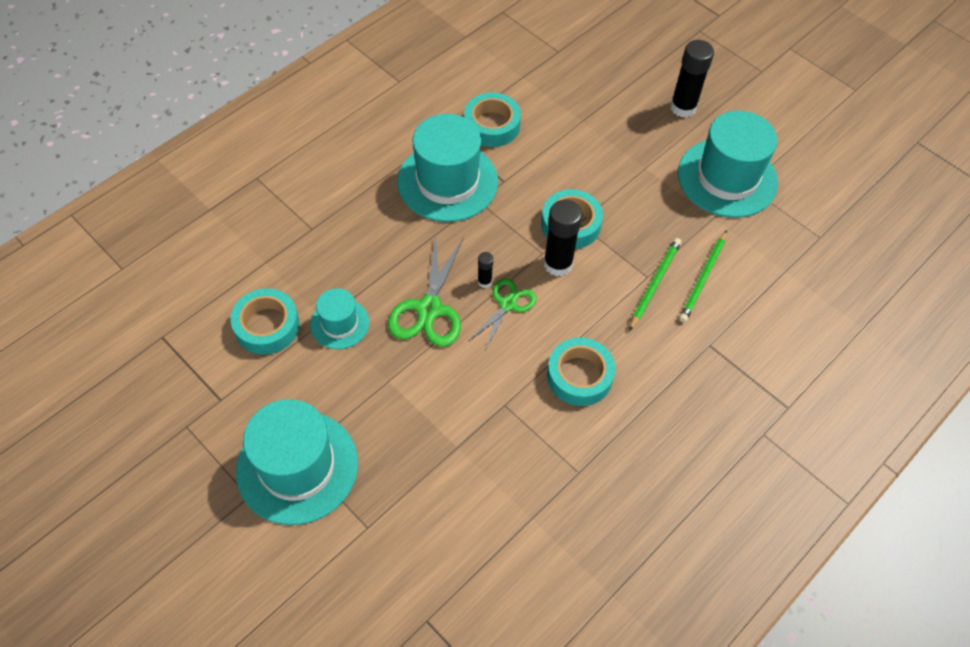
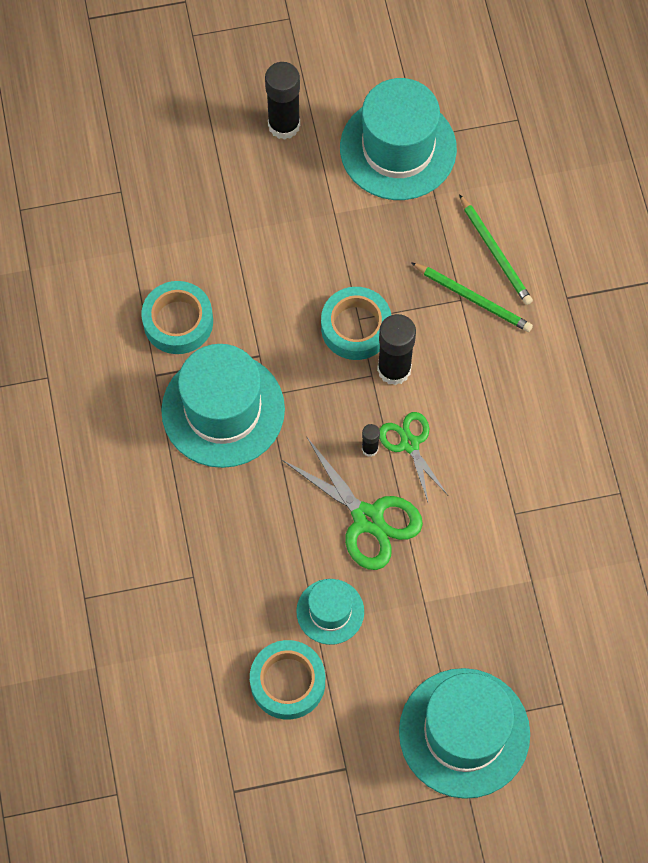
camera: 55 degrees left, 10 degrees up
turquoise tape [547,337,616,406] -> none
green pencil [629,238,681,331] -> green pencil turned 150 degrees clockwise [411,262,533,332]

